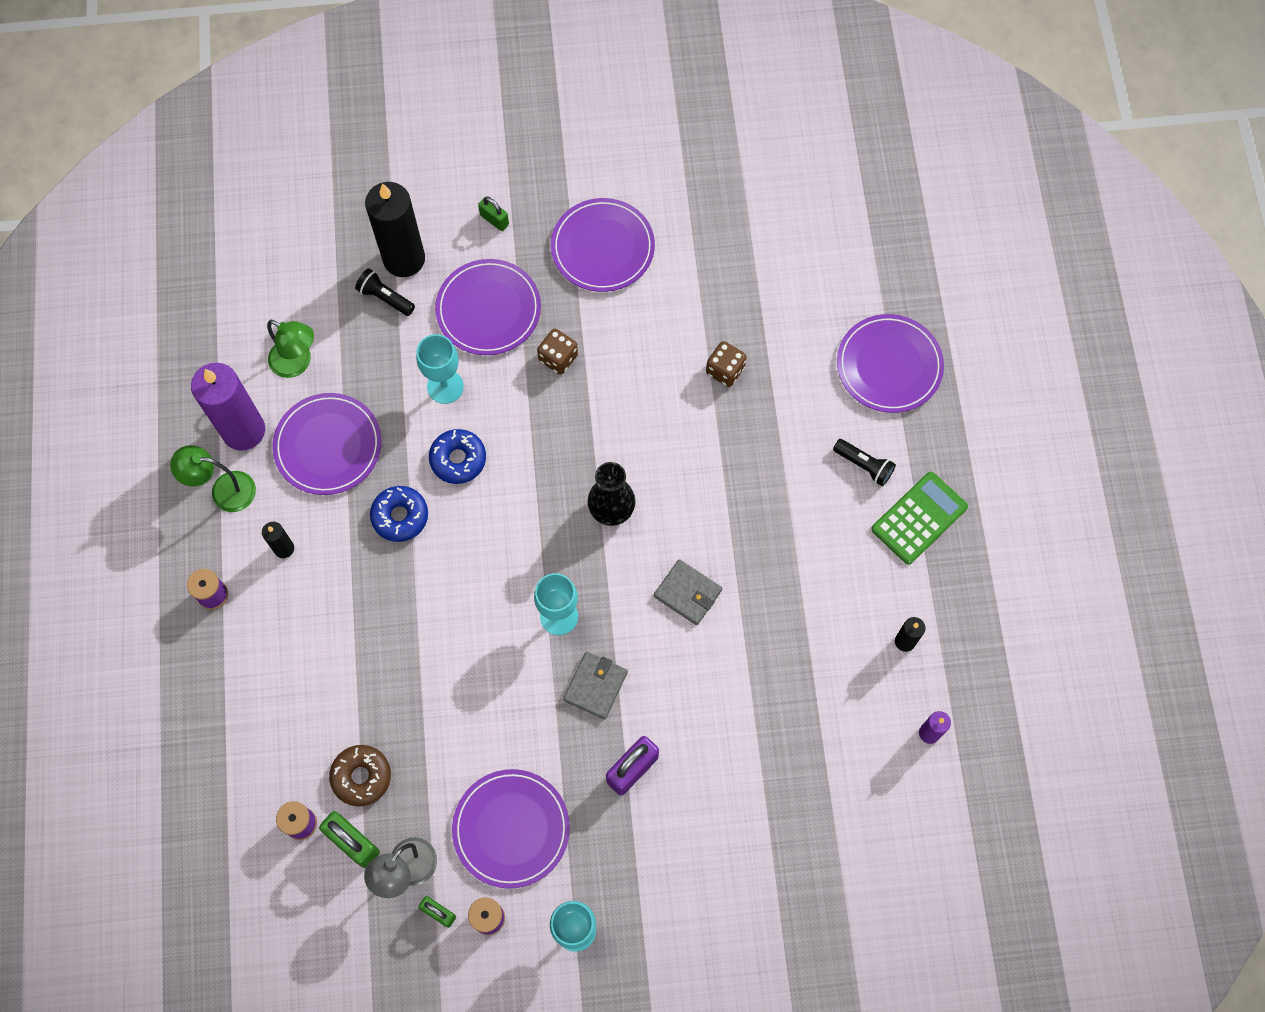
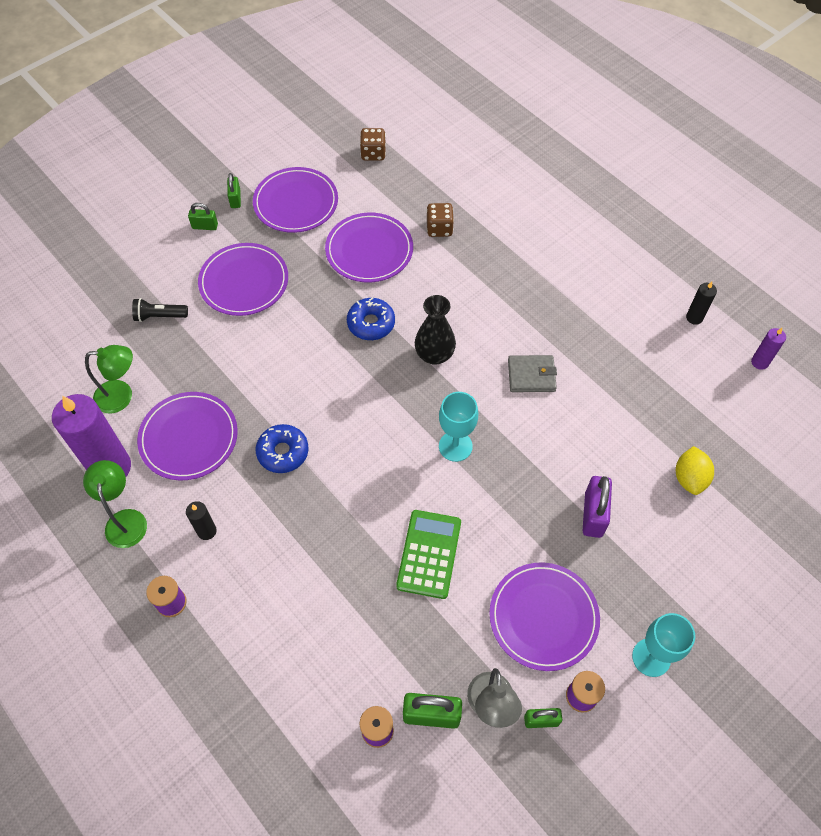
camera: 35 degrees left, 10 degrees down
green lamp [170,445,256,512] -> green lamp turned 105 degrees clockwise [83,460,147,548]
brown donut [329,745,391,807] -> none
black candle [365,182,425,277] -> none
turquoise goblet [416,334,464,404] -> none
blue donut [429,429,486,484] -> blue donut moved to [347,297,395,340]
brown dice [537,329,578,375] -> brown dice moved to [360,128,386,161]
grey wallet [563,652,628,719] -> none
black flashlight [833,439,896,486] -> none
purple plate [837,314,944,413] -> purple plate moved to [325,213,413,282]
green calculator [871,472,968,565] -> green calculator moved to [396,510,461,599]
none -> green padlock [227,173,241,208]
none -> yellow lemon [676,446,714,495]

